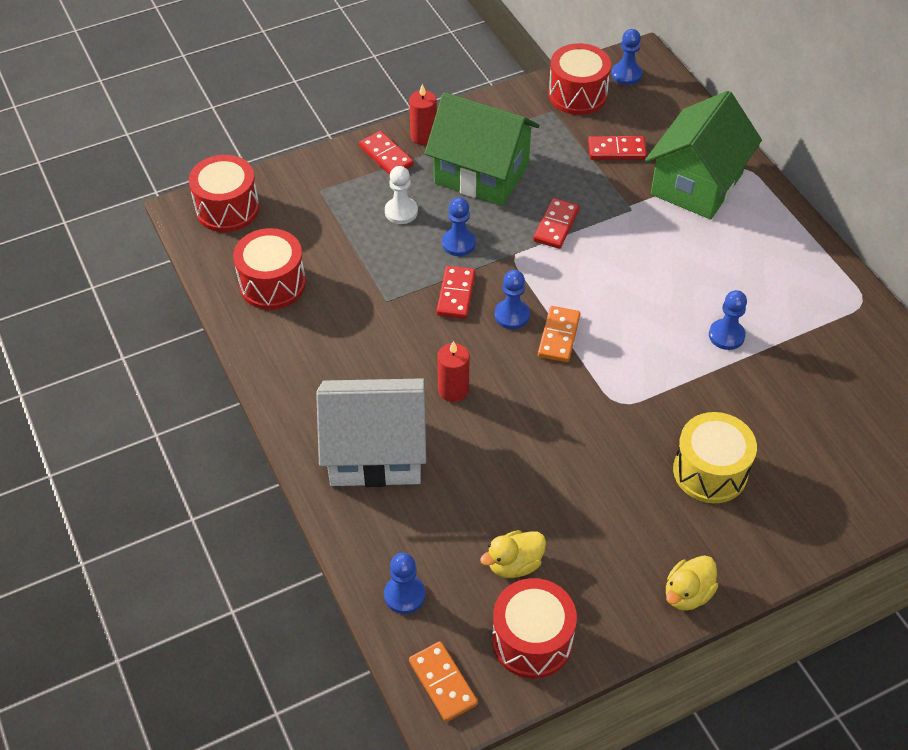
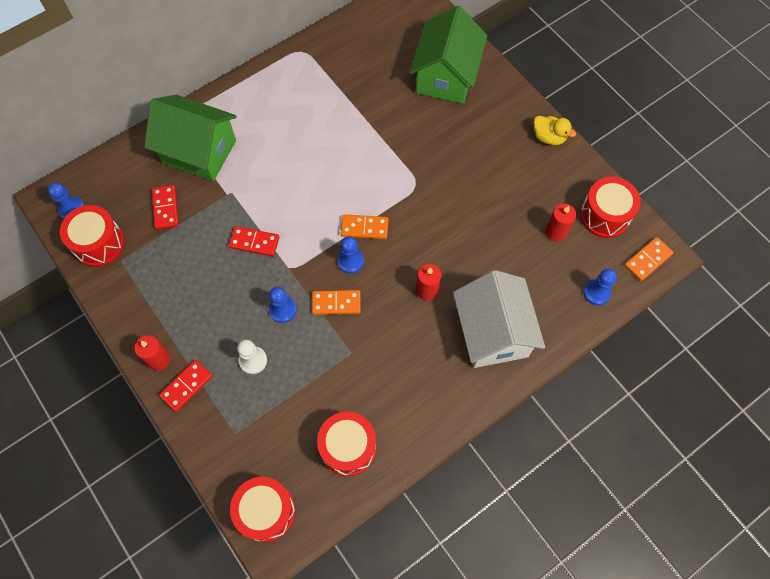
camera: 100 degrees left, 15 degrees up
green house [425,92,540,206] -> green house moved to [409,6,487,104]
red domino [436,266,476,319] -> orange domino [312,290,361,315]
yellow duck [480,530,546,578] -> red candle [545,204,576,242]
yellow drum [673,412,757,503] -> none
blue pawn [709,290,747,350] -> none

